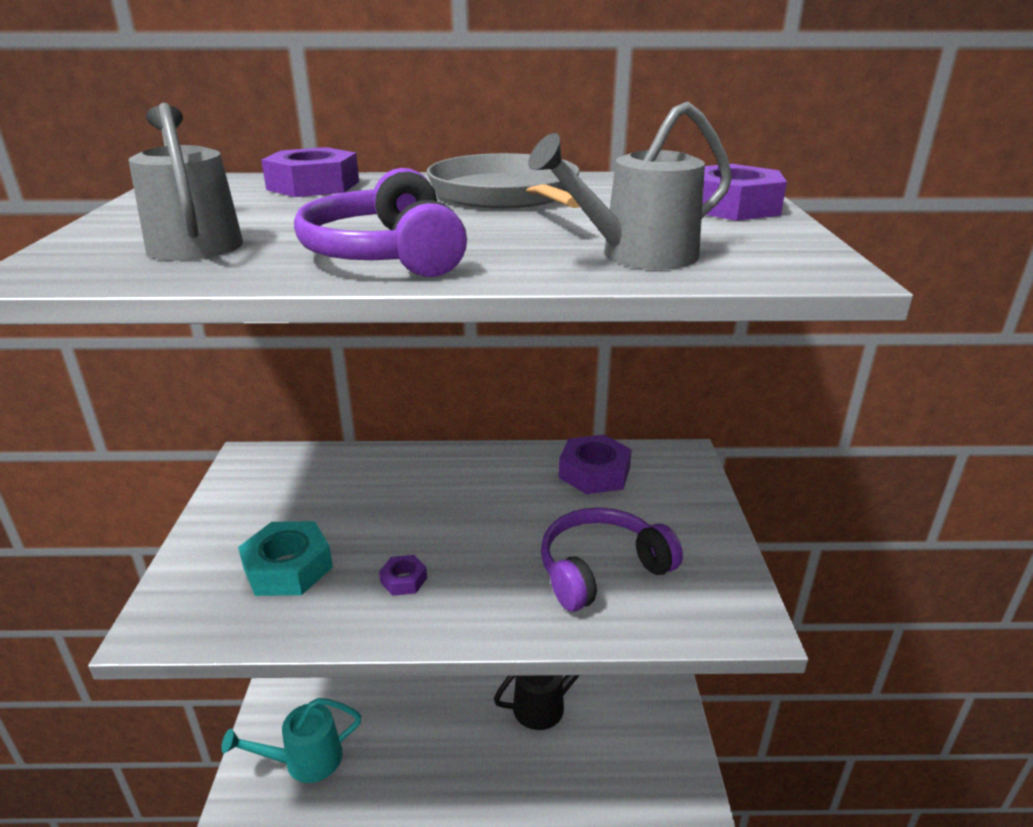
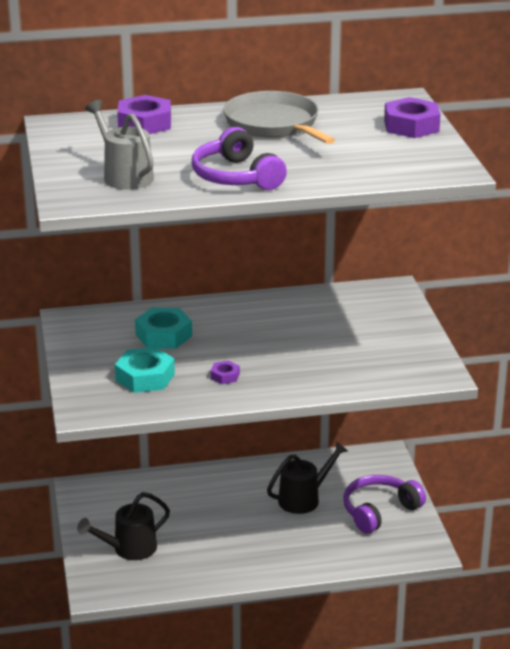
camera: 10 degrees left, 0 degrees up
turquoise watering can [221,698,362,783] -> black watering can [77,492,170,560]
grey watering can [528,102,732,270] -> none
purple headphones [541,507,683,611] -> purple headphones moved to [343,475,426,534]
purple nut [559,434,632,494] -> none
none -> turquoise nut [135,308,192,349]

